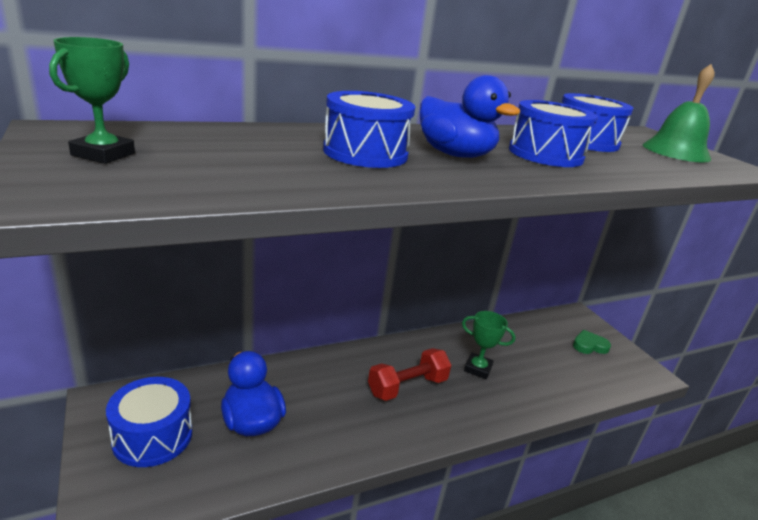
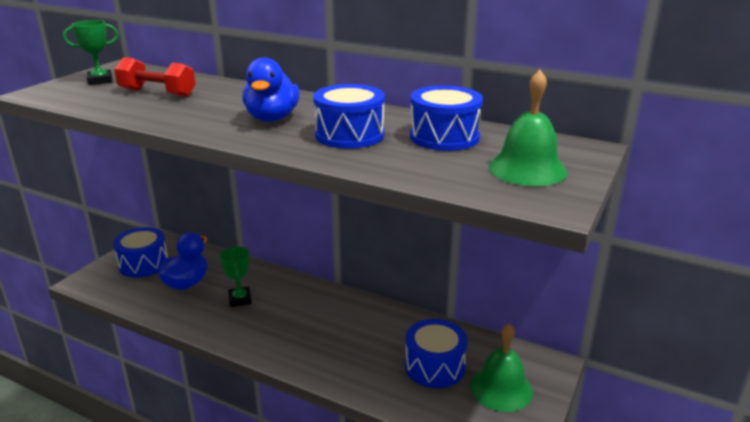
camera: 55 degrees right, 0 degrees up
blue drum [323,91,415,168] -> blue drum moved to [405,319,468,388]
red dumbbell [368,348,451,401] -> red dumbbell moved to [114,57,196,97]
green trophy [462,311,516,379] -> green trophy moved to [220,247,252,307]
green heart [573,330,611,354] -> green bell [470,323,533,412]

